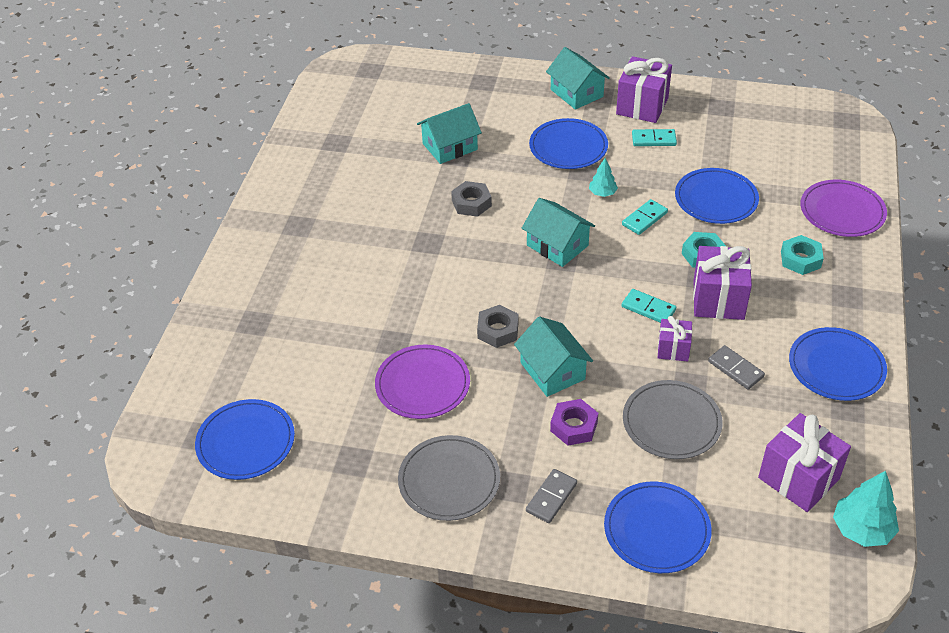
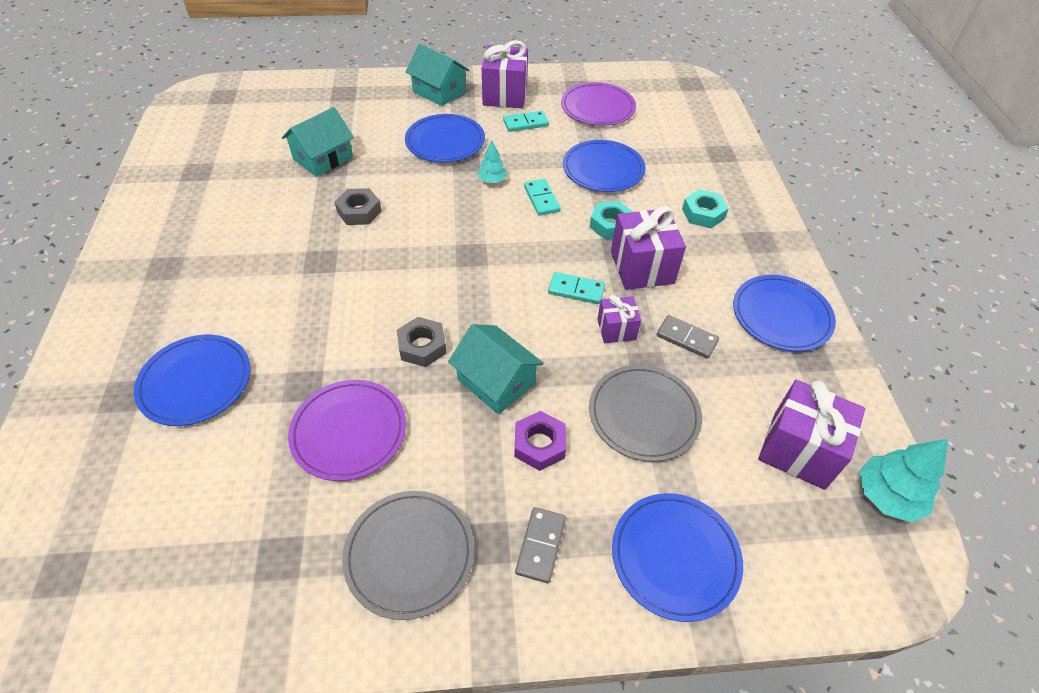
camera: 20 degrees left, 5 degrees up
blue plate [195,399,295,480] -> blue plate moved to [134,335,251,426]
turquoise house [522,198,595,267] -> none
turquoise domino [622,199,668,235] -> turquoise domino turned 45 degrees counterclockwise [524,179,561,216]
purple plate [801,180,887,237] -> purple plate moved to [561,82,636,126]

